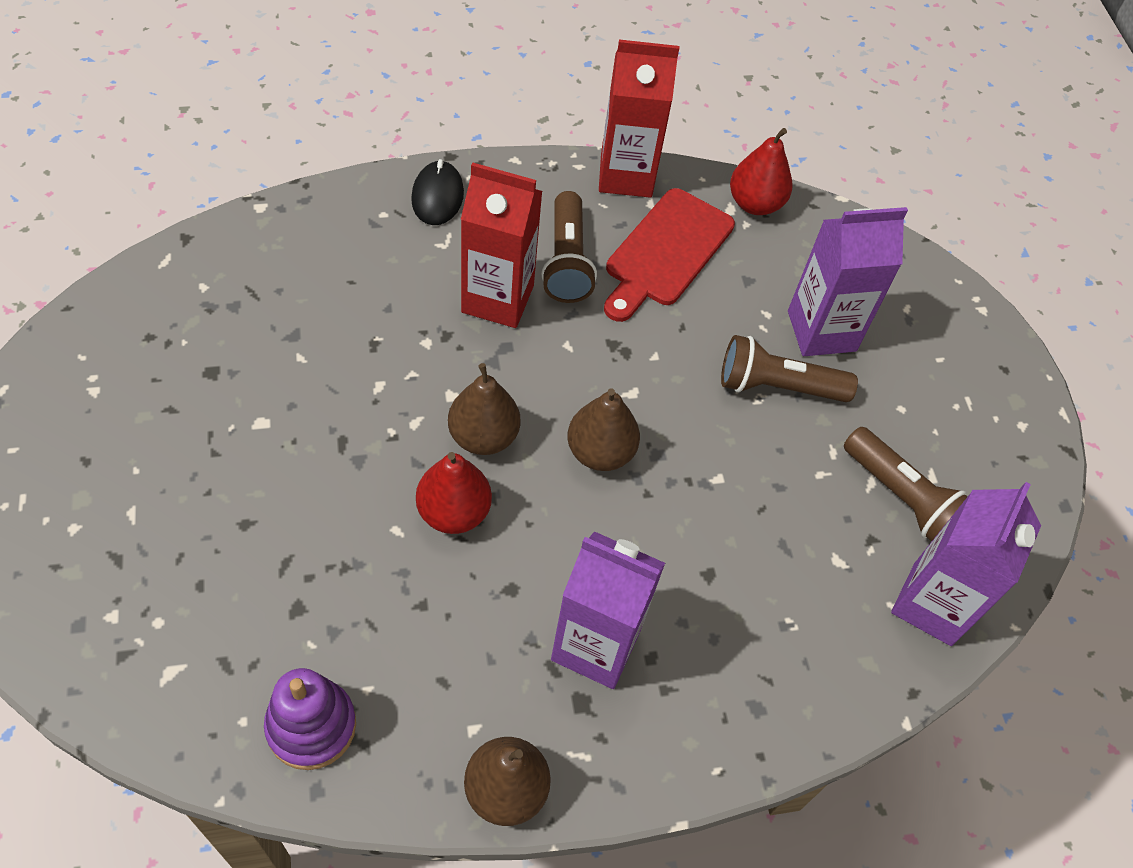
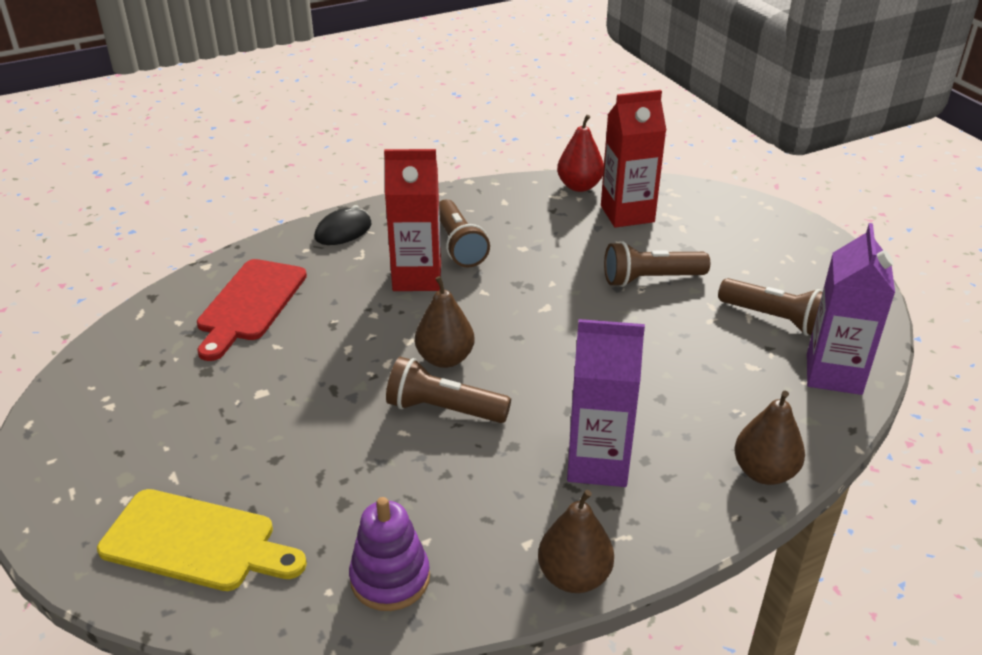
camera: 10 degrees left, 20 degrees down
black mouse [411,159,464,225] -> black mouse turned 60 degrees clockwise [315,205,372,245]
red pear [416,452,492,534] -> brown flashlight [386,357,511,423]
brown pear [567,388,640,471] -> brown pear moved to [734,390,805,485]
red carton [599,39,679,198] -> red carton moved to [601,90,666,228]
red cutting board [604,188,735,322] -> red cutting board moved to [197,259,307,361]
purple carton [788,207,908,356] -> none
none -> yellow cutting board [97,489,307,591]

